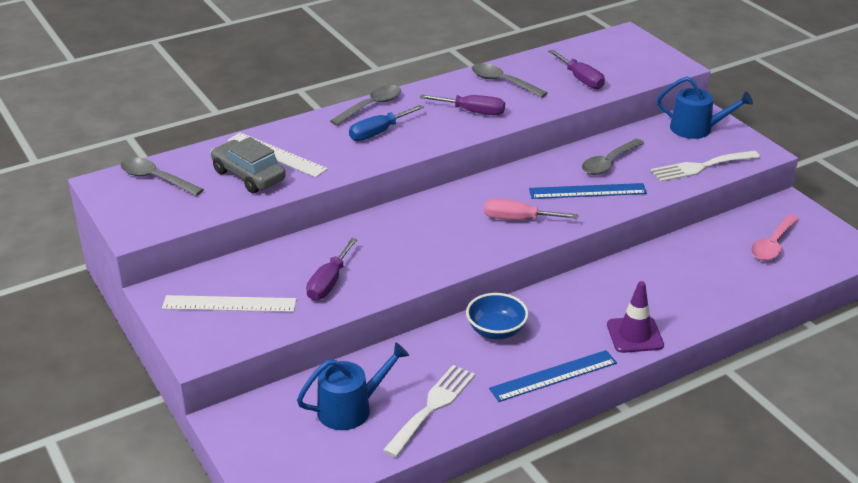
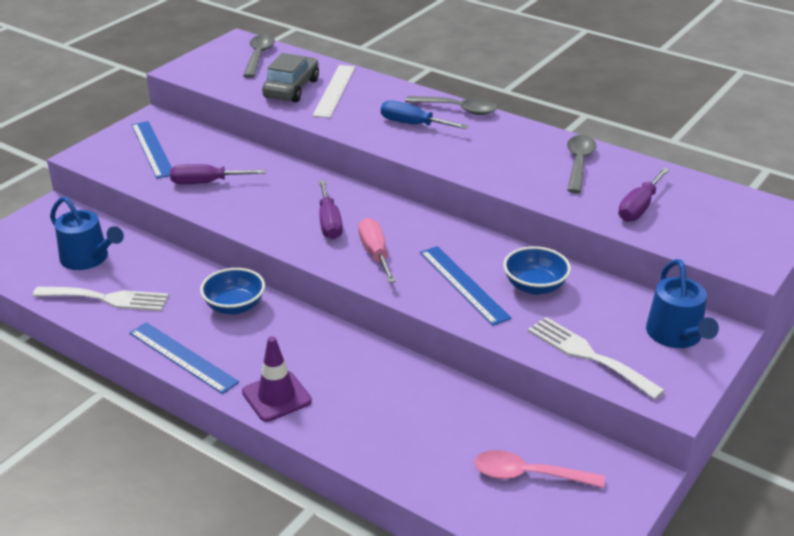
camera: 65 degrees right, 0 degrees up
white ruler [162,295,297,312] -> blue ruler [131,121,172,179]
purple screwdriver [420,95,505,115] -> purple screwdriver moved to [319,180,343,239]
grey spoon [582,139,644,175] -> blue bowl [503,246,571,295]

